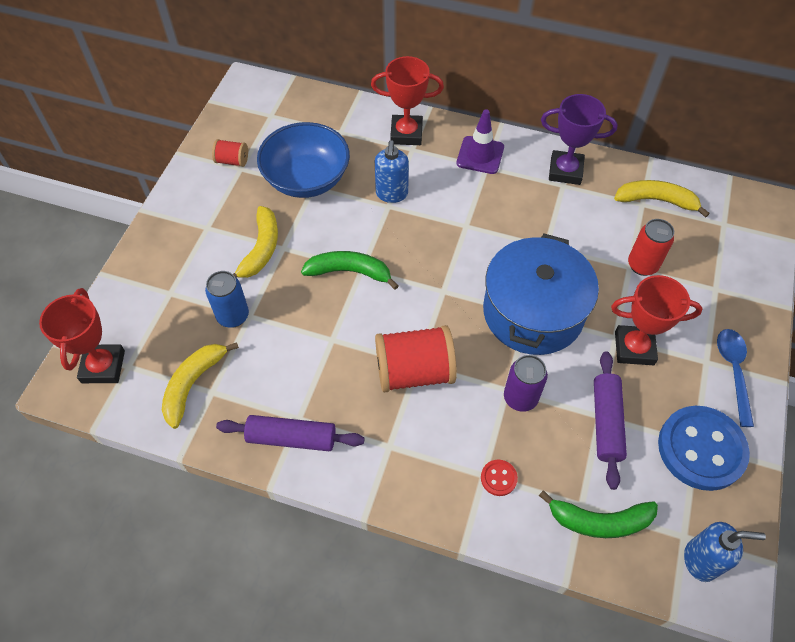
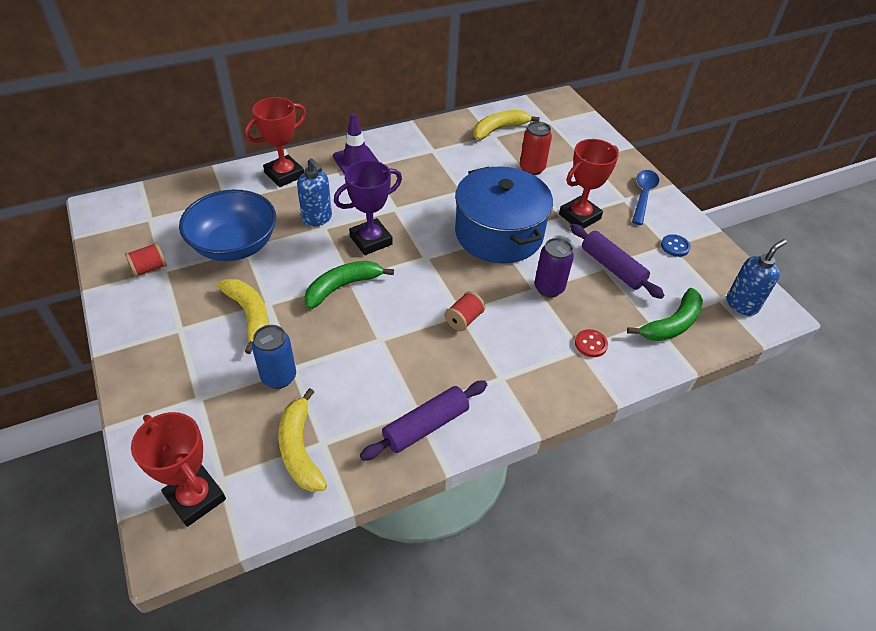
camera: 45 degrees left, 10 degrees down
red spool [375,325,457,392] -> red spool [445,291,485,331], size x0.49
purple trophy [541,94,618,185] -> purple trophy moved to [334,160,402,255]
blue button [658,406,750,491] -> blue button [661,234,691,257], size x0.42
blue spoon [717,329,754,427] -> blue spoon turned 60 degrees clockwise [632,170,659,225]

